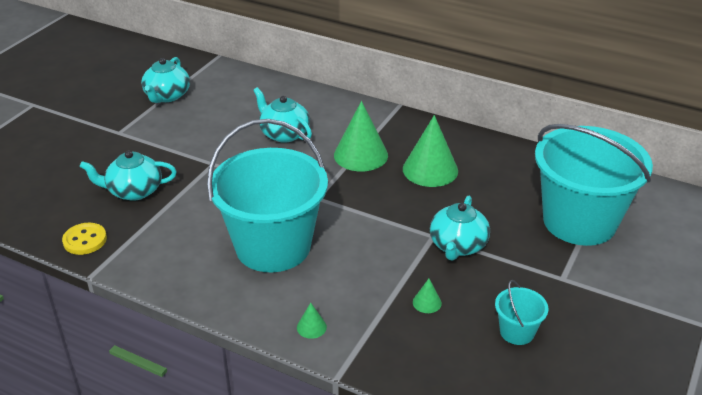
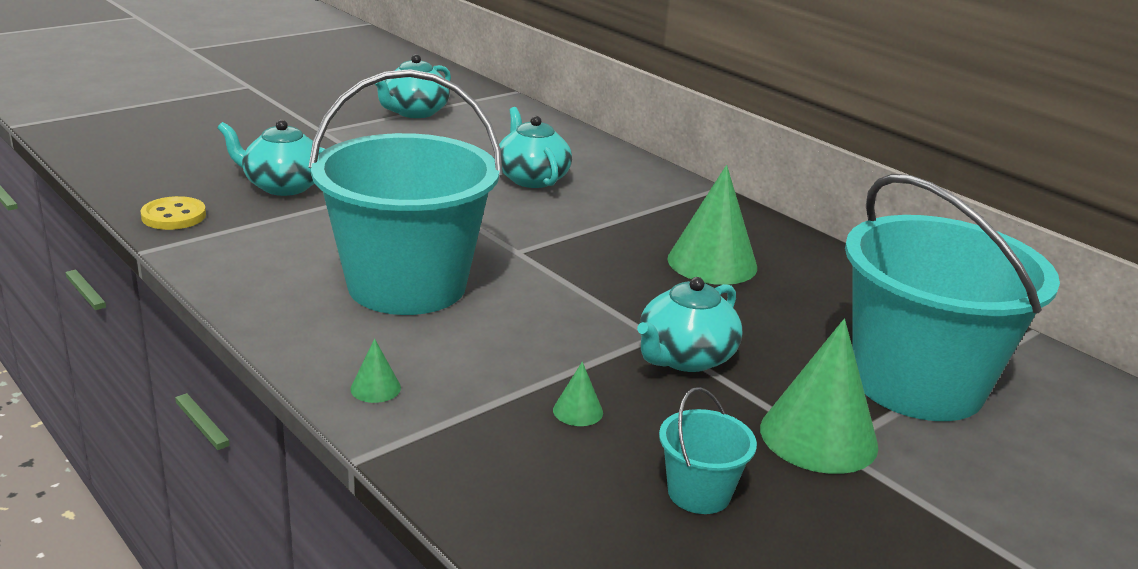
camera: 20 degrees right, 10 degrees down
green cone [334,101,388,171] -> green cone moved to [760,319,879,474]

